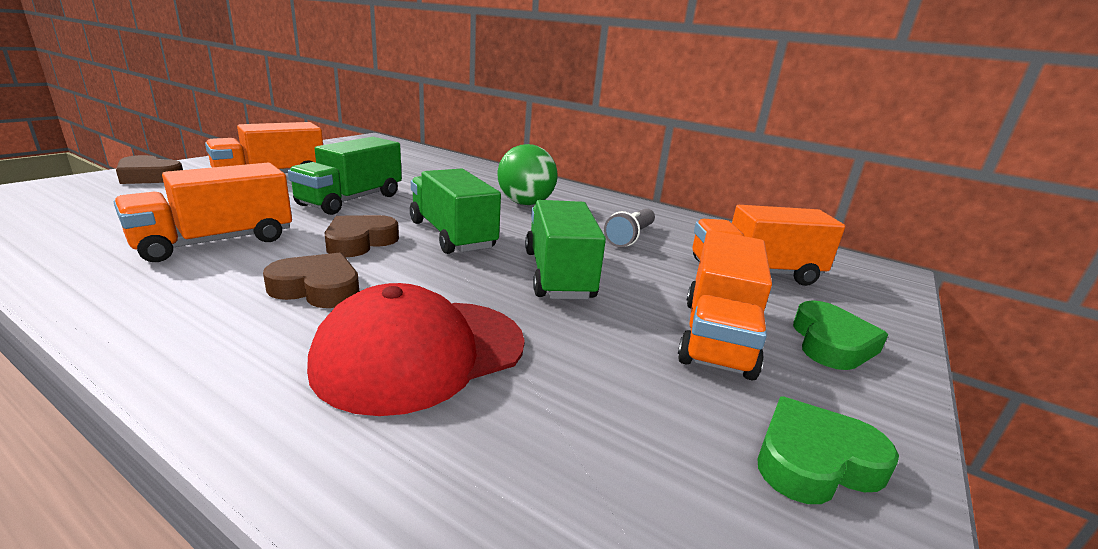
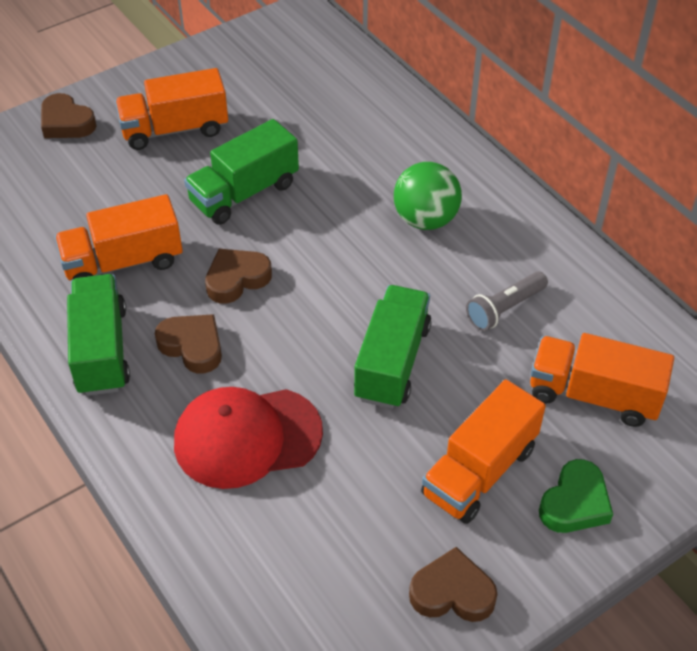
camera: 25 degrees right, 25 degrees up
green truck [410,169,501,254] -> green truck moved to [67,274,130,396]
green heart [757,396,899,504] -> brown heart [409,547,497,622]

